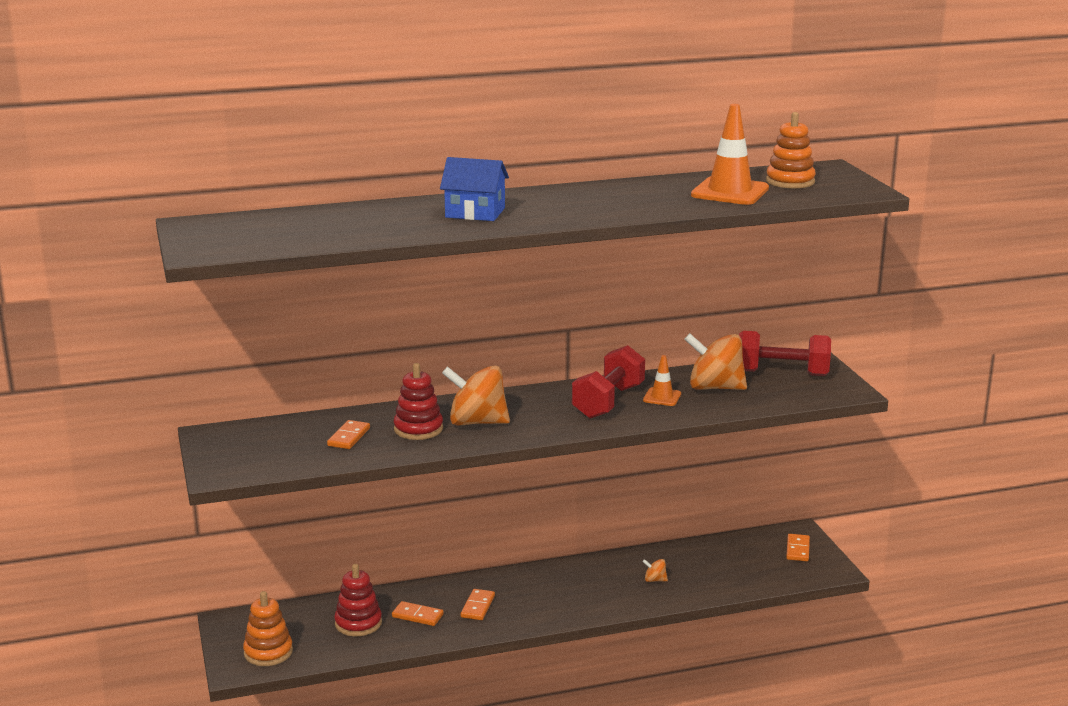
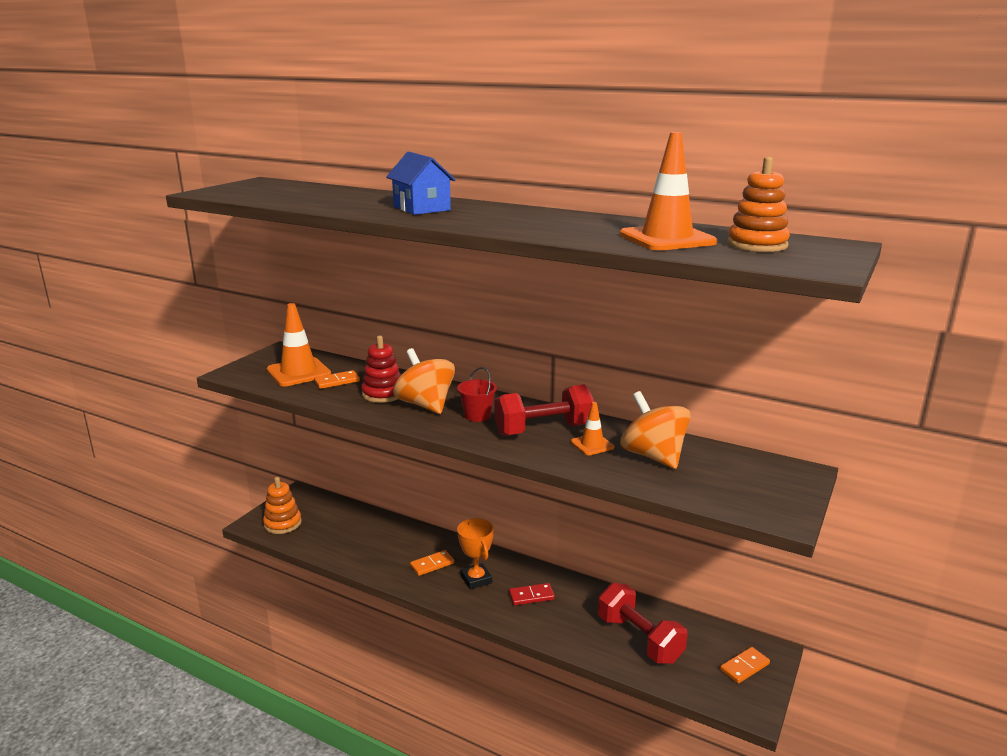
camera: 45 degrees right, 0 degrees up
red stacking toy [334,564,382,636] -> none
orange domino [392,601,444,626] -> none
orange spinning top [642,559,668,582] -> none
red dumbbell [739,331,831,376] -> red dumbbell moved to [598,583,688,664]
none -> orange traffic cone [267,303,331,386]
none -> red bucket [457,367,497,422]
none -> orange trophy [457,518,494,590]
none -> red domino [509,583,555,605]

